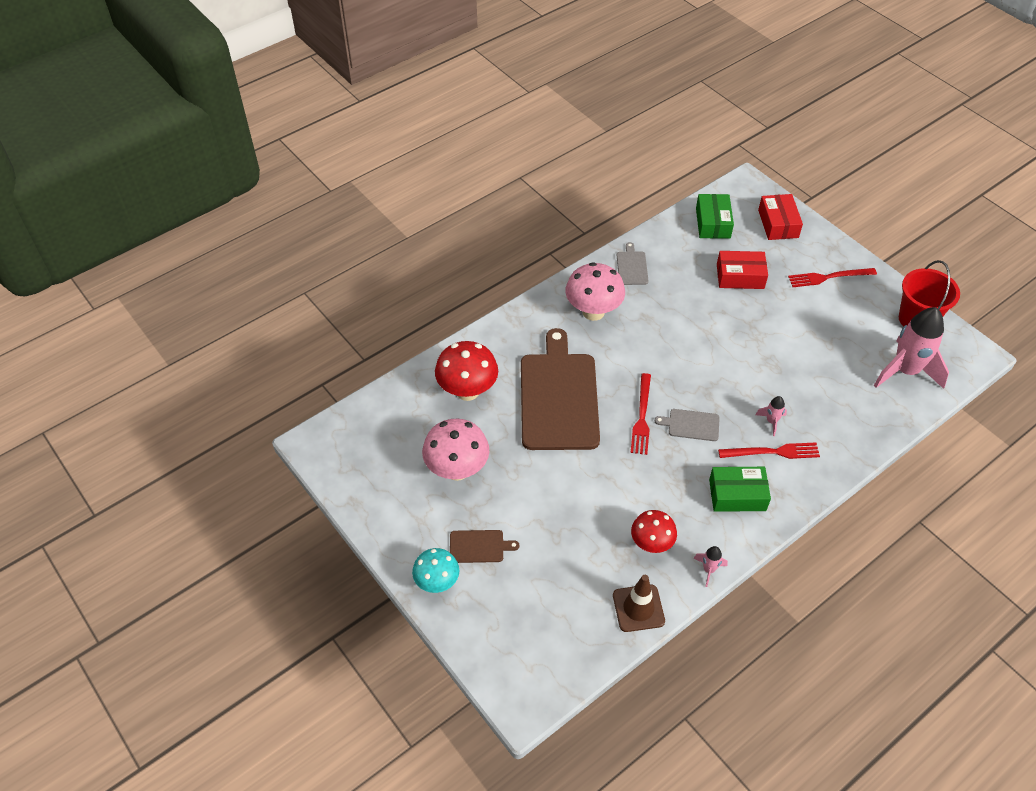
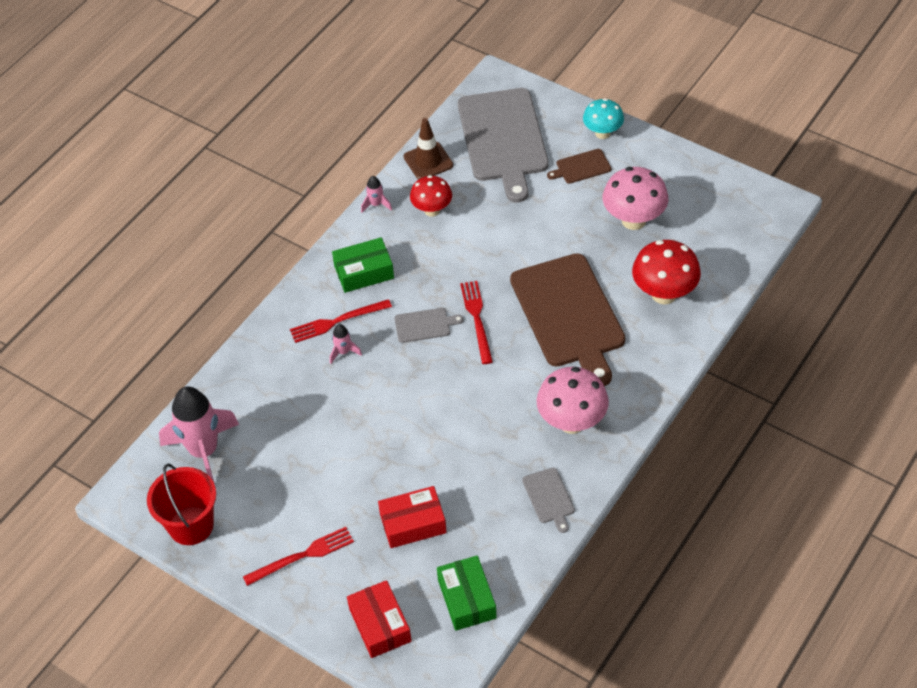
camera: 165 degrees right, 0 degrees up
none -> grey cutting board [458,88,549,202]

